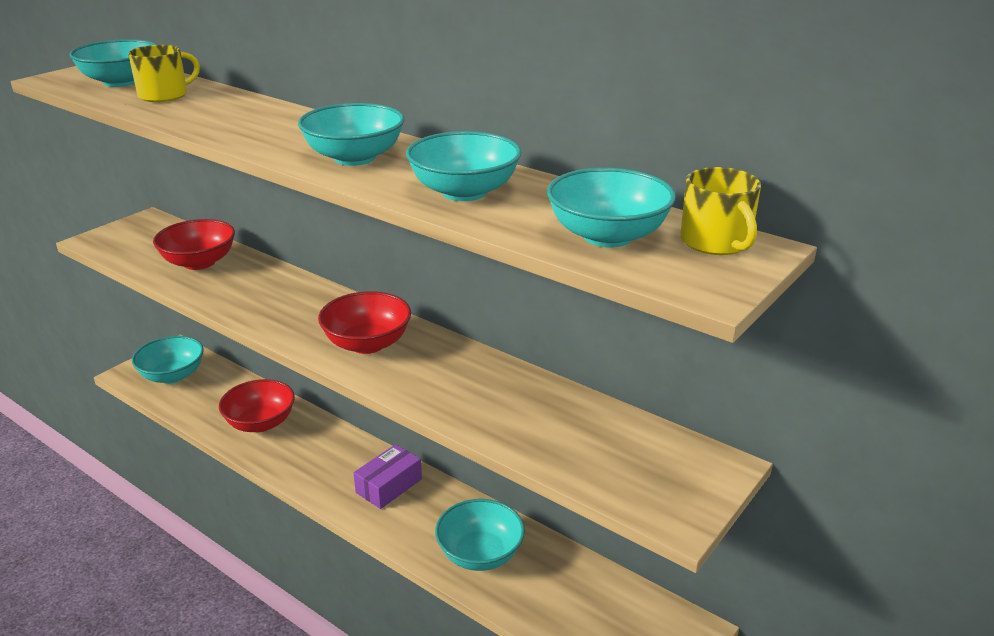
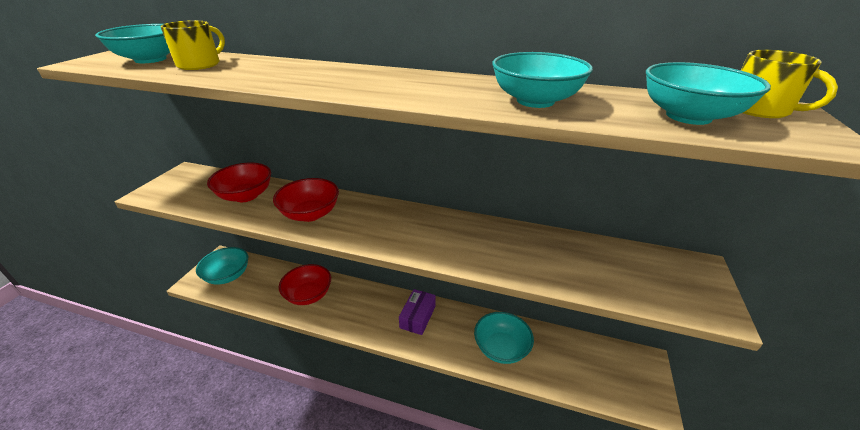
camera: 20 degrees left, 5 degrees up
turquoise bowl [298,103,404,166] -> none
red bowl [318,291,411,354] -> red bowl moved to [273,178,339,222]

